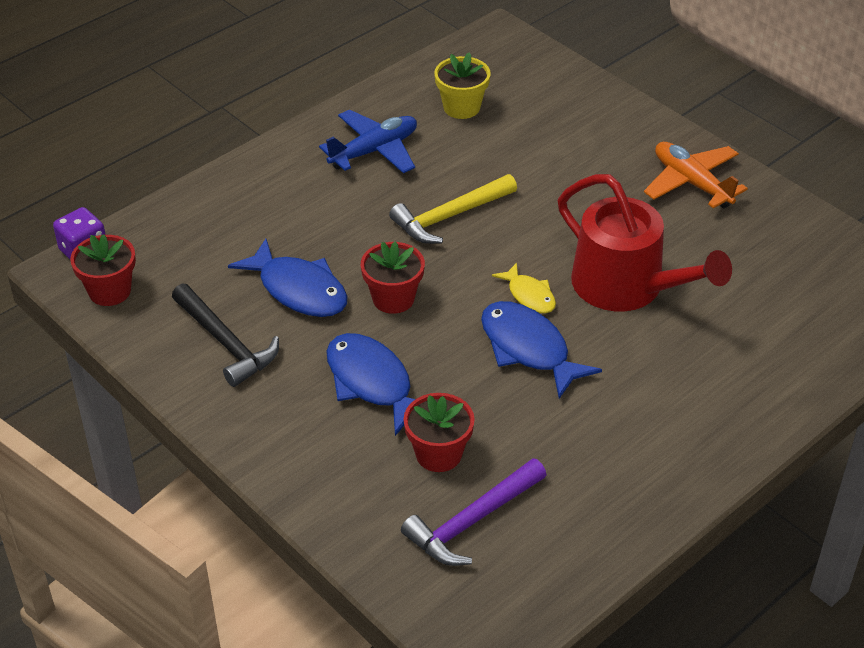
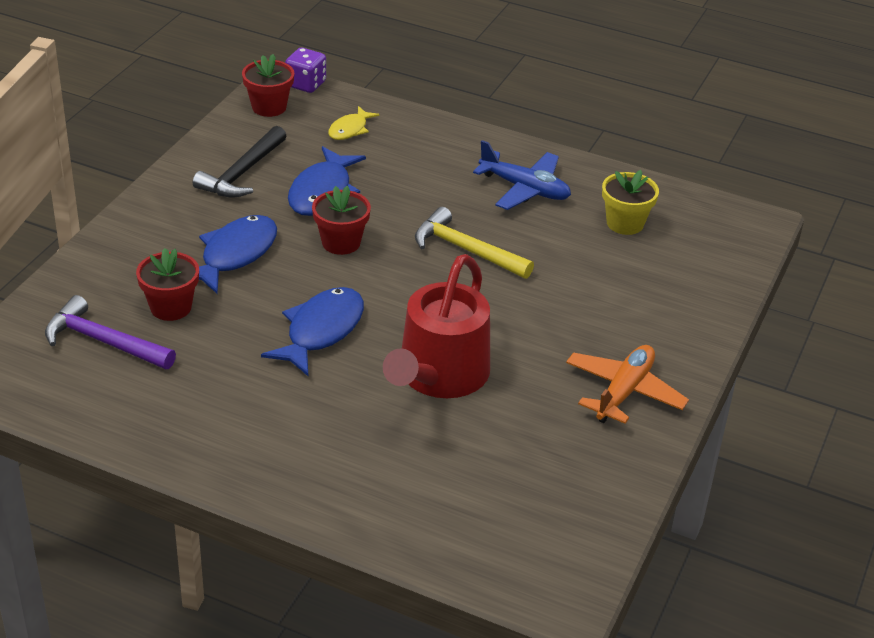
camera: 65 degrees right, 5 degrees down
yellow fish [492,262,556,313] -> yellow fish moved to [328,106,380,140]

